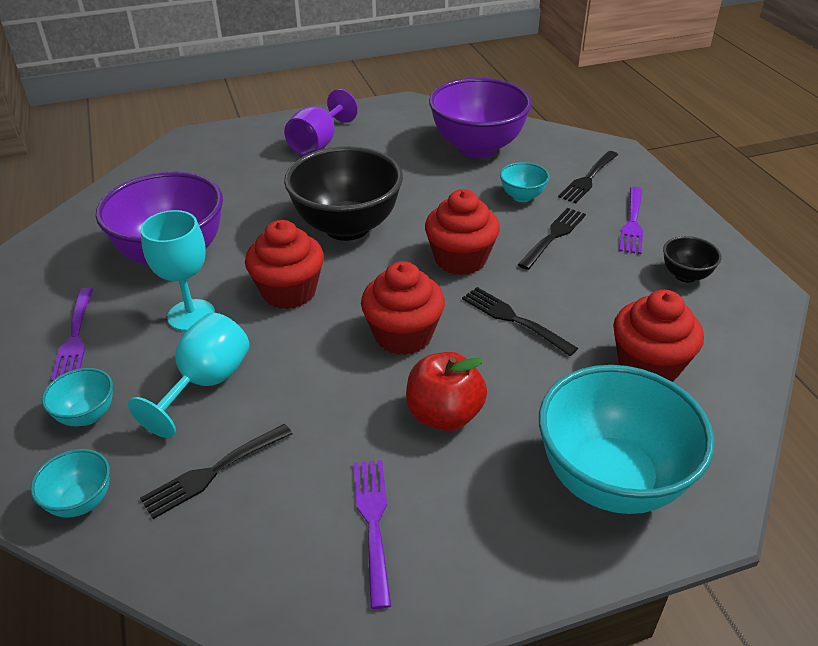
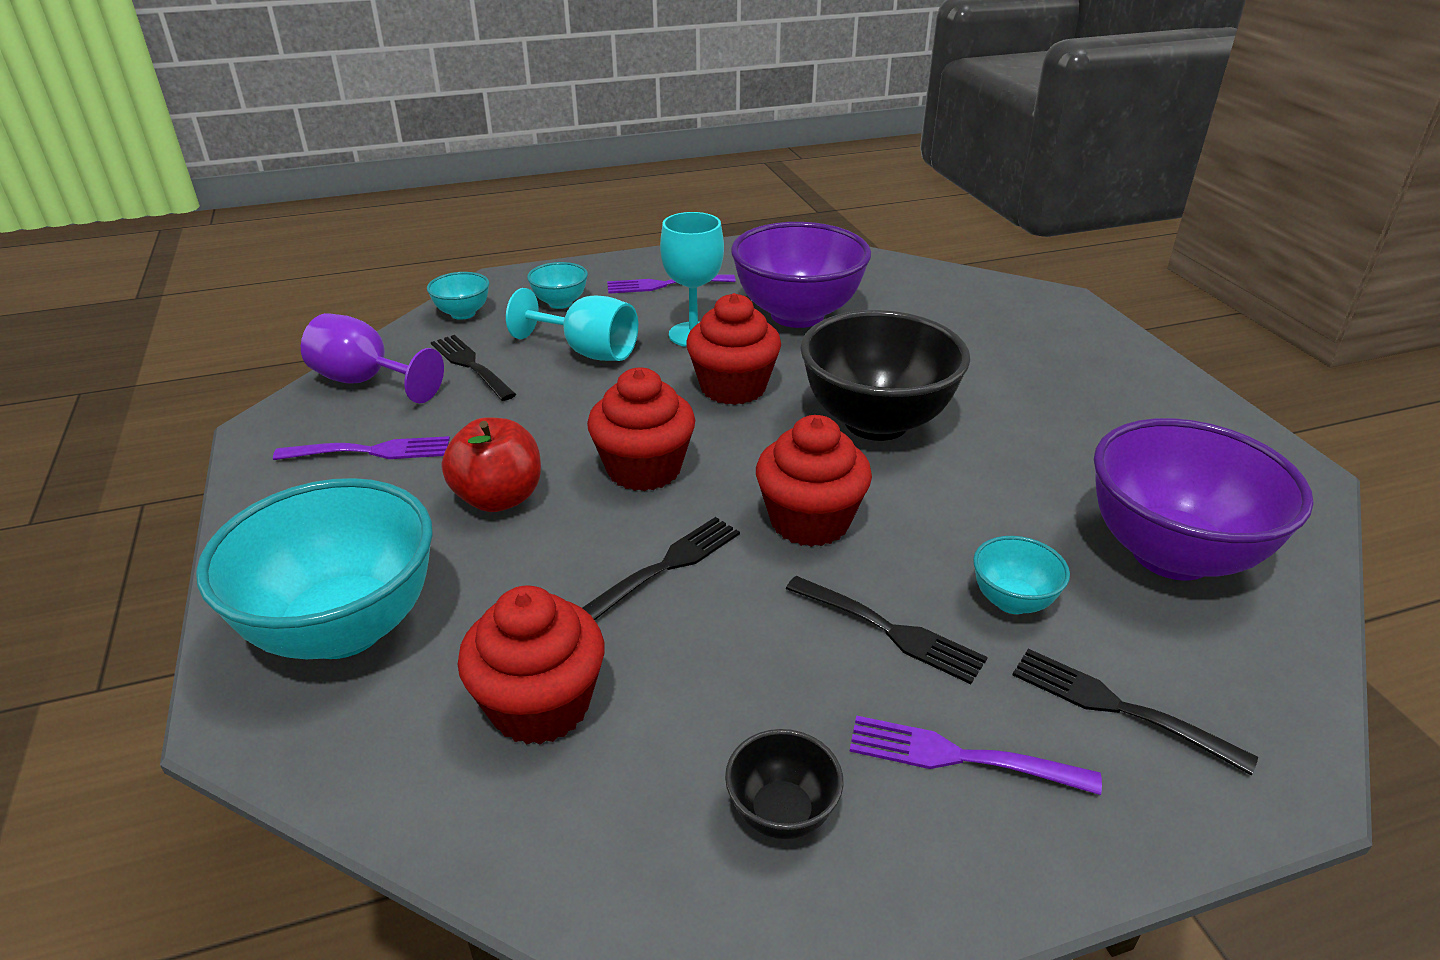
camera: 90 degrees right, 5 degrees down
purple goblet [284,89,358,156] -> purple goblet moved to [301,313,444,404]

